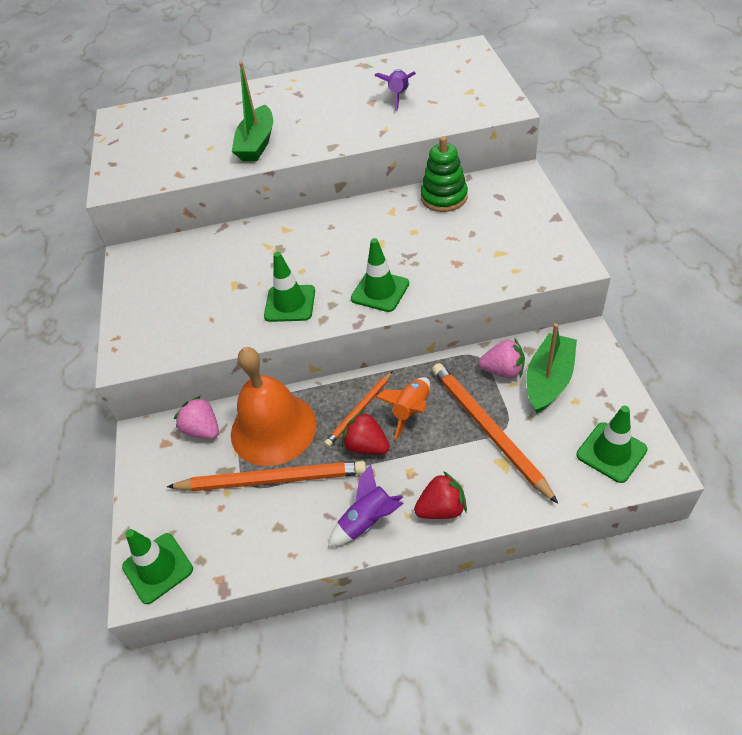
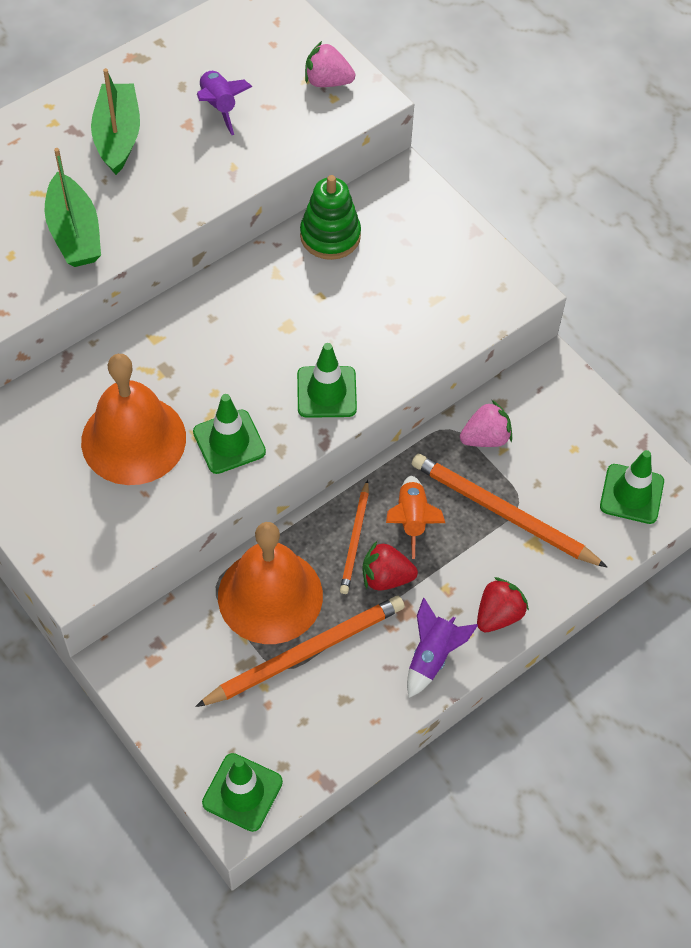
camera: 35 degrees left, 10 degrees up
pink strawberry [174,396,219,439] -> pink strawberry moved to [305,41,355,87]
green boat [526,323,577,414] -> green boat moved to [91,68,140,175]
none -> orange bell [81,354,186,485]

